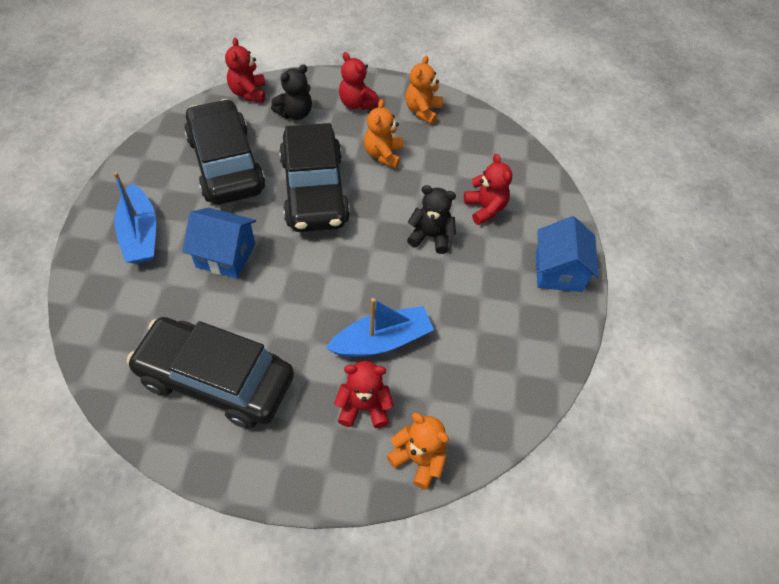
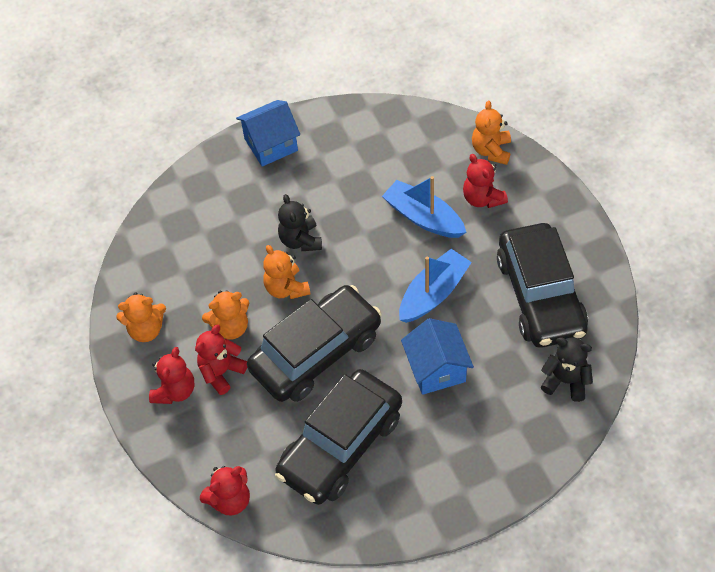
camera: 115 degrees left, 0 degrees up
blue boat [113,172,156,264] -> blue boat moved to [399,249,472,323]
black teddy bear [271,64,312,120] -> black teddy bear moved to [541,337,593,402]
red teddy bear [464,154,512,225] -> red teddy bear moved to [195,325,247,395]
none -> orange teddy bear [263,245,311,299]

